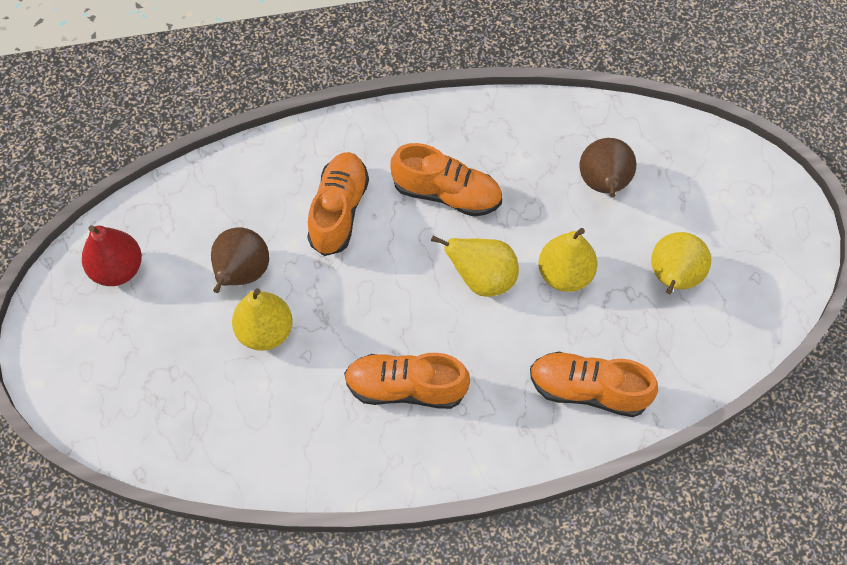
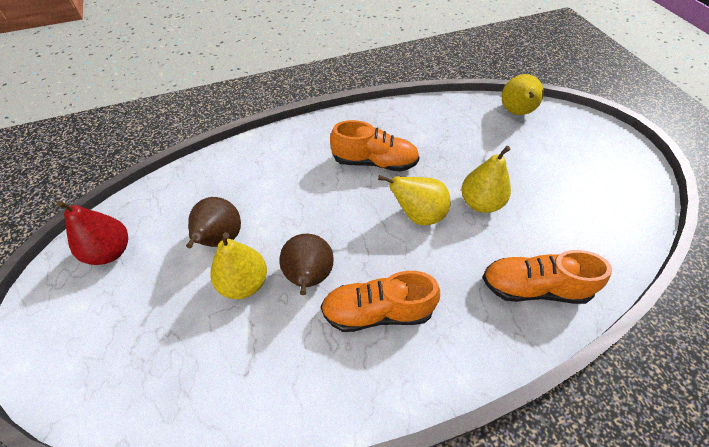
camera: 10 degrees left, 10 degrees down
orange shoe [307,152,369,256] -> none
brown pear [580,138,636,197] -> brown pear moved to [279,234,334,295]
yellow pear [651,232,711,294] -> yellow pear moved to [502,74,544,115]

